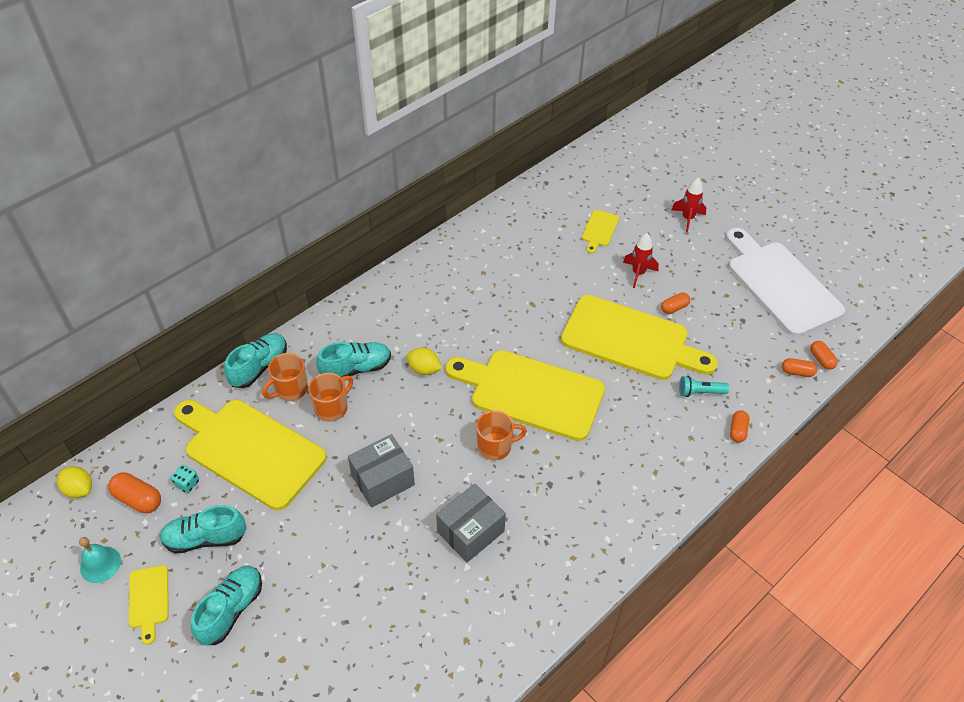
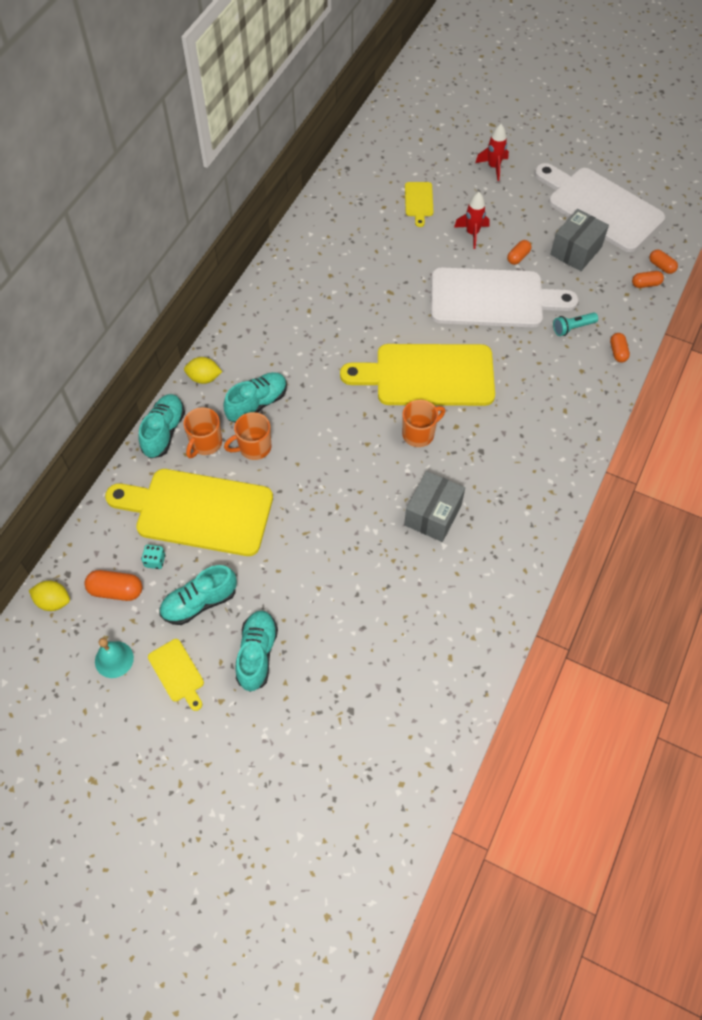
camera: 20 degrees left, 10 degrees up
orange mug [308,373,353,422] -> orange mug turned 135 degrees counterclockwise [224,412,271,460]
grey box [348,434,415,508] -> grey box moved to [550,209,609,271]
yellow lemon [407,347,442,375] -> yellow lemon moved to [184,357,222,384]
yellow cutting board [561,295,718,380] -> white cutting board [431,267,579,327]

